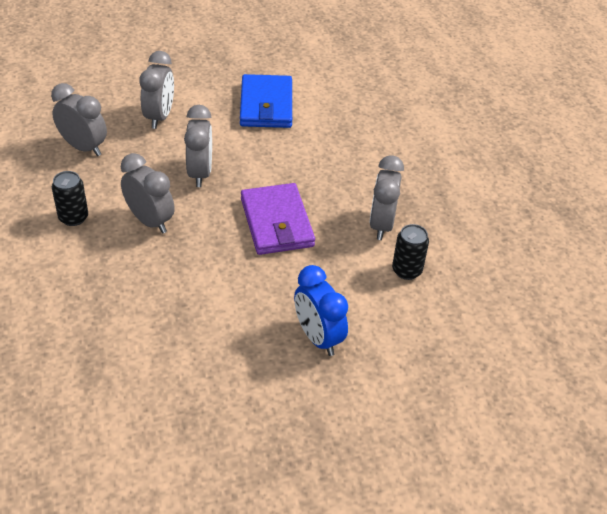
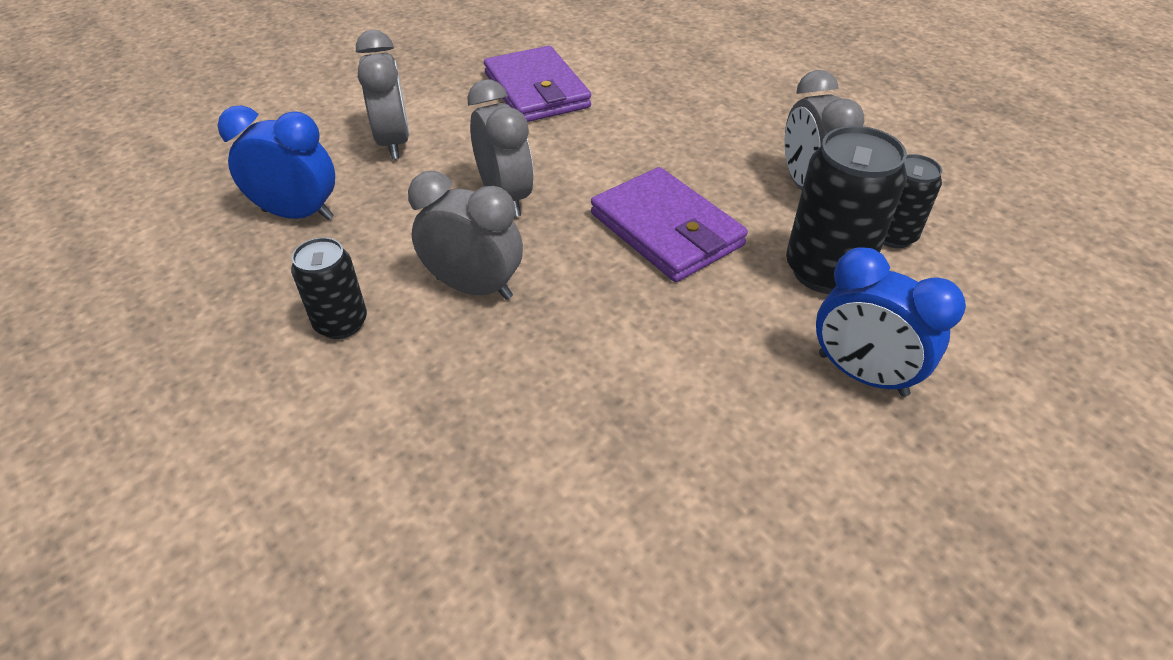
camera: 20 degrees left, 0 degrees up
grey clock [51,83,107,156] -> blue clock [217,105,335,220]
blue wallet [240,74,292,128] -> purple wallet [484,46,591,122]
none -> black can [786,126,907,294]

